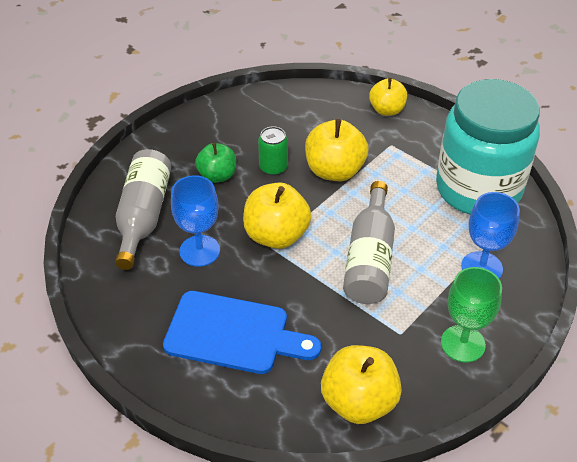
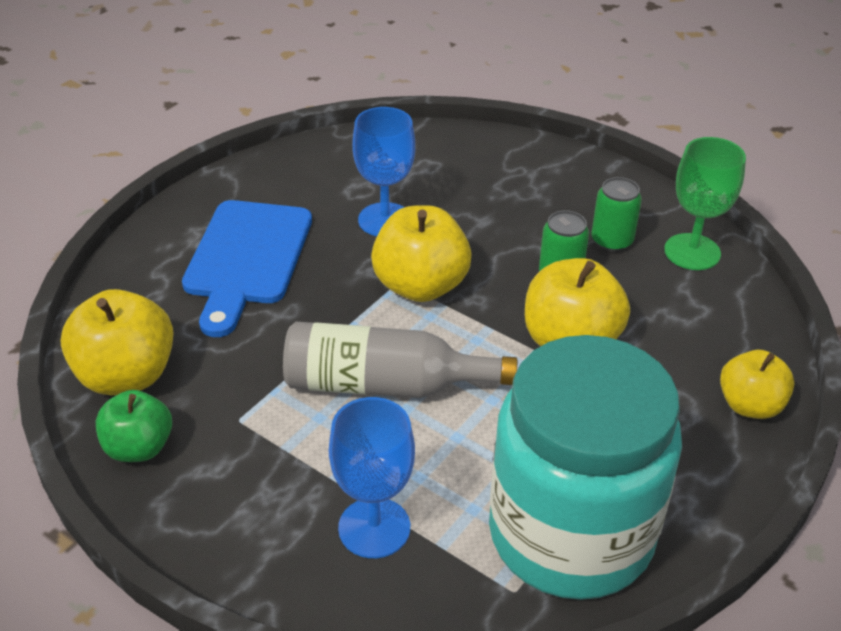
camera: 85 degrees right, 5 degrees down
grey bottle [115,149,171,270] -> none
green apple [195,143,236,183] -> green apple moved to [96,390,172,462]
green goblet [441,267,502,362] -> green goblet moved to [664,137,746,270]
none -> green can [592,177,642,252]

